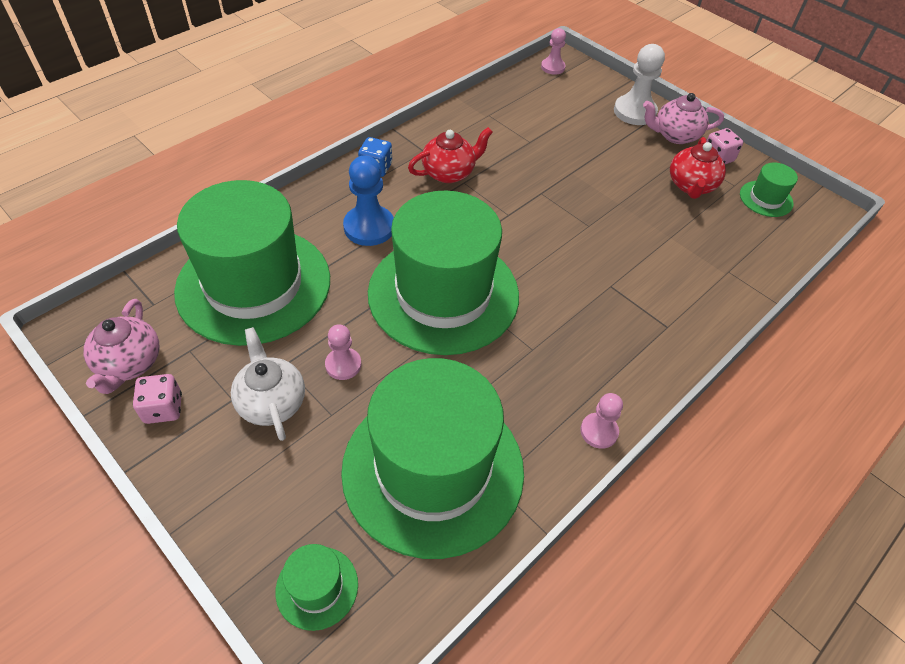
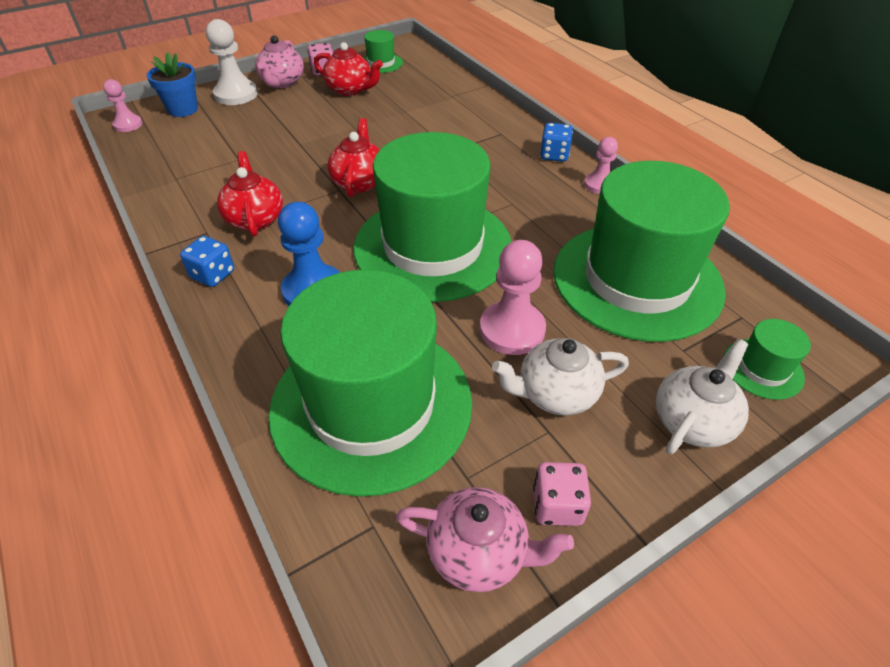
camera: 75 degrees left, 5 degrees down
pink pawn [325,324,361,380] -> pink pawn [480,240,546,355], size x1.66
none -> blue flower pot [147,52,198,117]
none -> red teapot [327,118,380,197]
none -> blue dice [540,123,573,162]
none -> white teapot [656,339,749,454]

